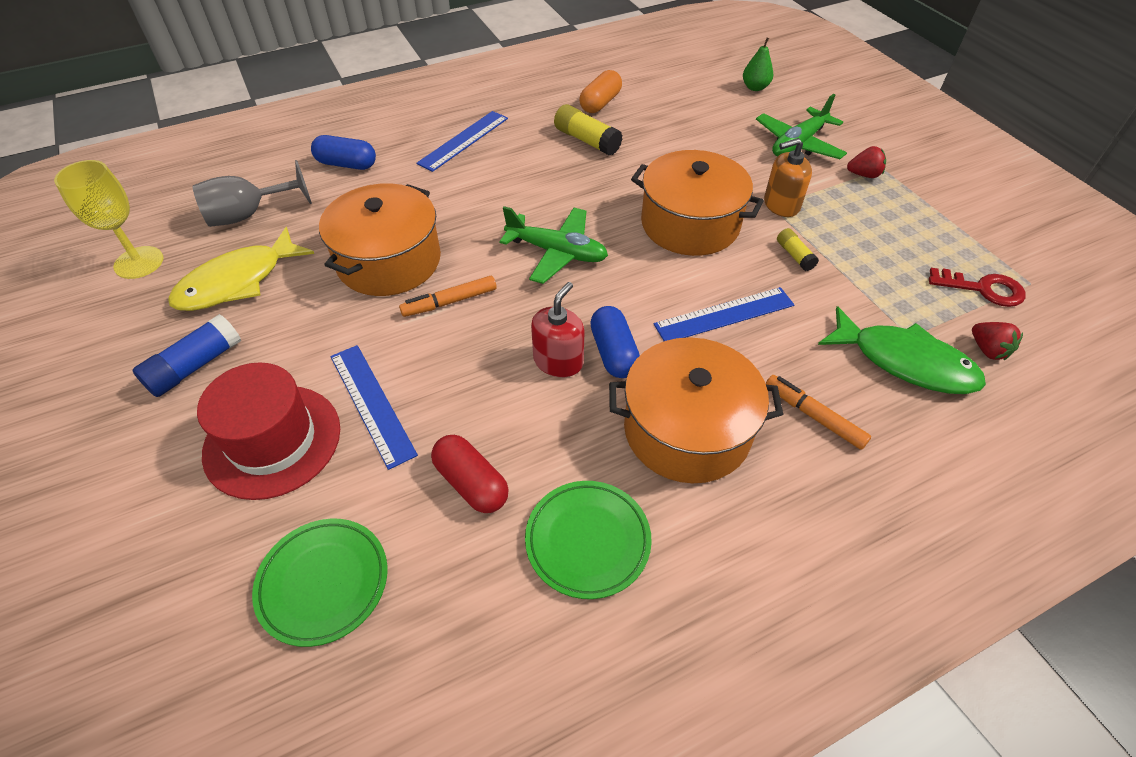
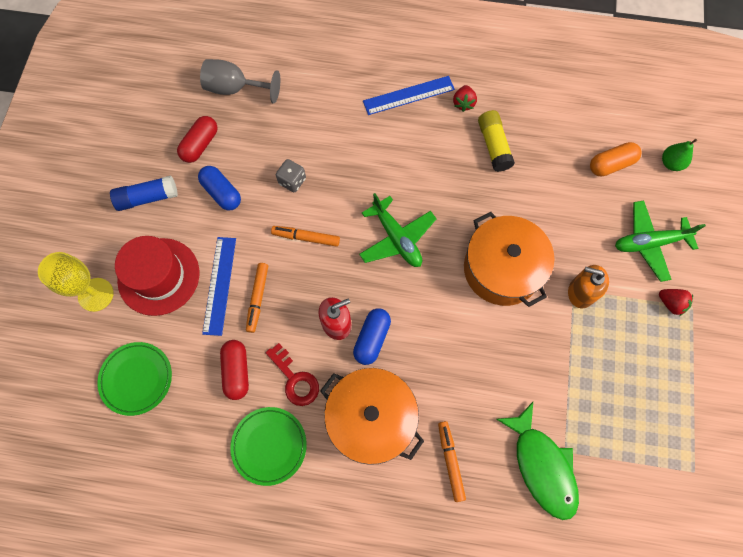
camera: 35 degrees right, 20 degrees up
yellow goblet [54,160,164,279] -> yellow goblet moved to [38,252,114,312]
yellow fish [168,227,314,311] -> red capsule [177,116,218,163]
blue capsule [311,135,376,170] -> blue capsule moved to [198,166,241,210]
orange pot [319,183,441,296] -> grey dice [276,159,306,192]
orange capsule [579,70,622,113] -> orange capsule moved to [590,142,642,176]
blue ruler [654,287,794,341] -> none
yellow glue stick [777,228,819,271] -> none
red key [929,268,1026,307] -> red key moved to [266,343,319,406]
red strawberry [972,322,1023,360] -> red strawberry moved to [453,85,477,112]
none -> orange marker [246,263,268,333]

